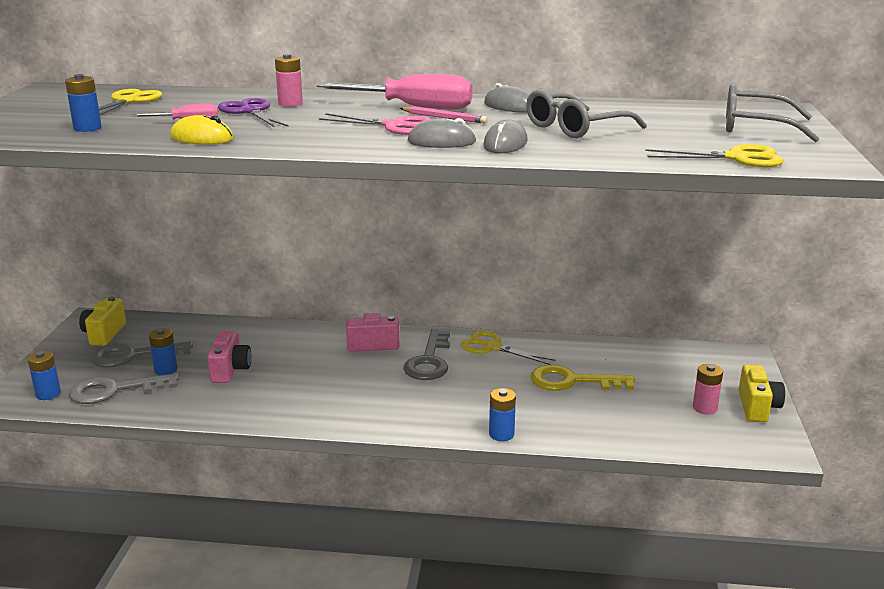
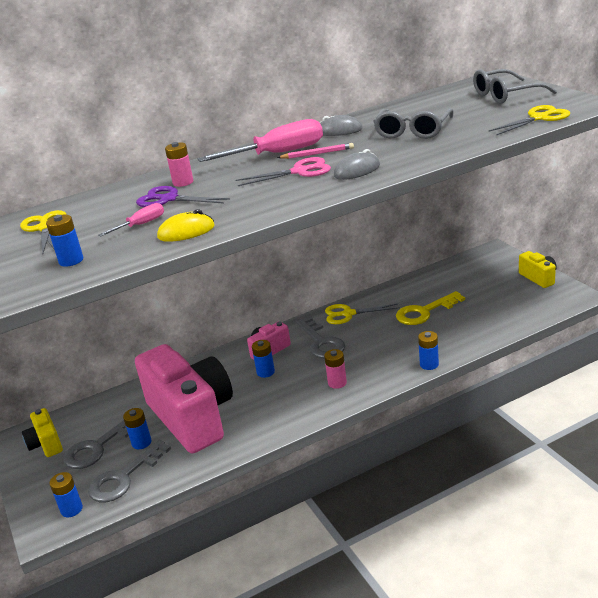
camera: 30 degrees left, 5 degrees up
pink camera [207,331,251,383] -> pink camera [135,344,233,454], size x2.30
grey mouse [483,120,527,153] -> none
pink battery [693,364,723,415] -> pink battery moved to [324,349,347,389]
none -> blue battery [252,340,275,378]

